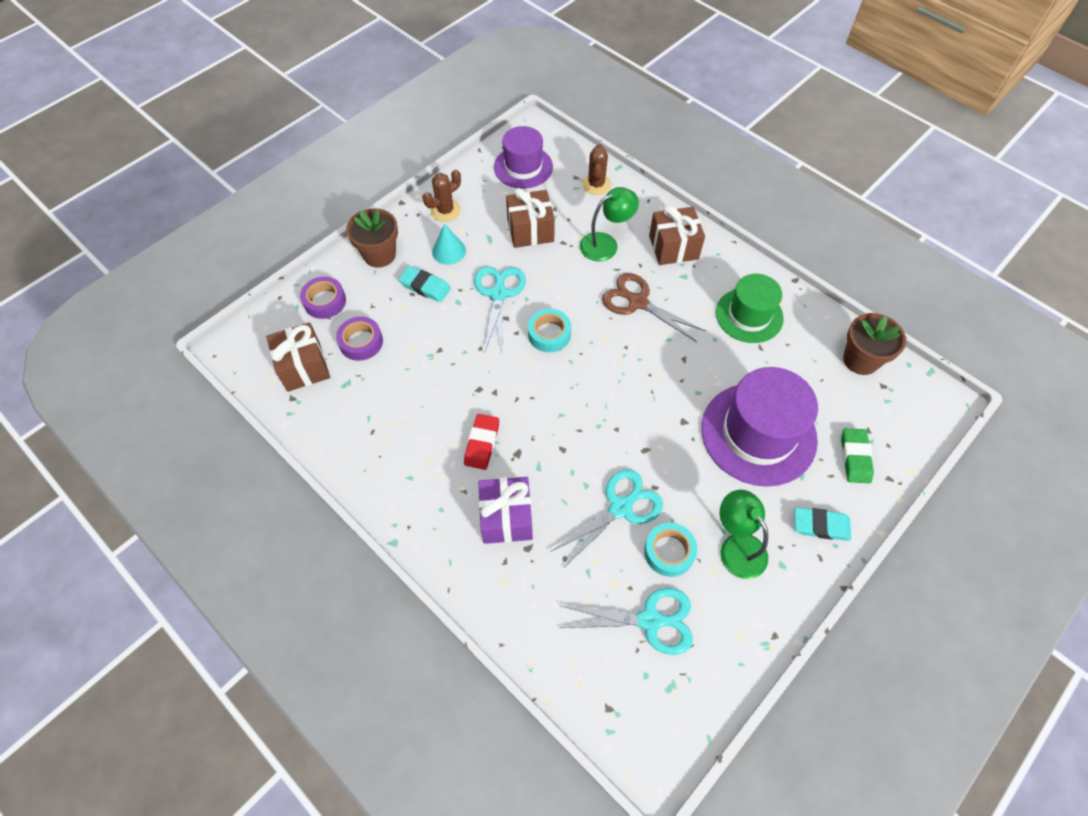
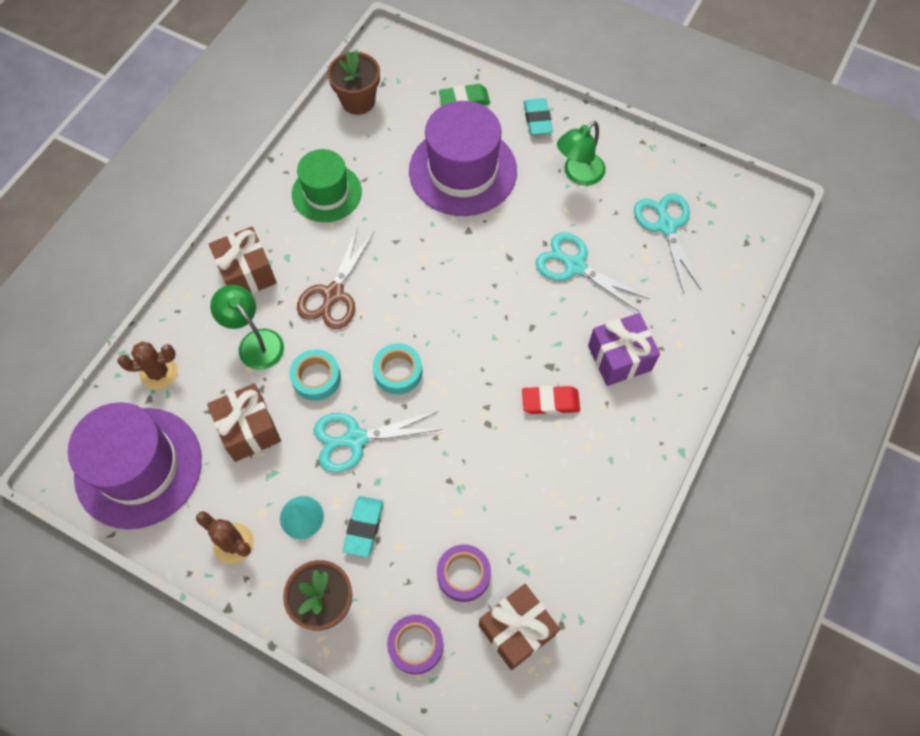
camera: 105 degrees left, 5 degrees up
purple hat [494,126,553,189] -> purple hat [68,402,202,529], size x1.57
turquoise tape [644,523,697,577] -> turquoise tape moved to [289,349,341,401]

